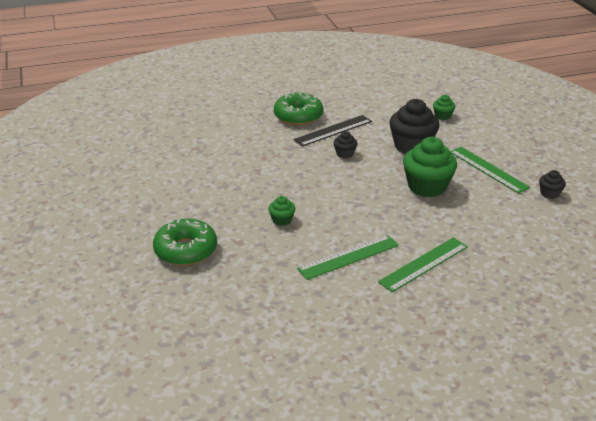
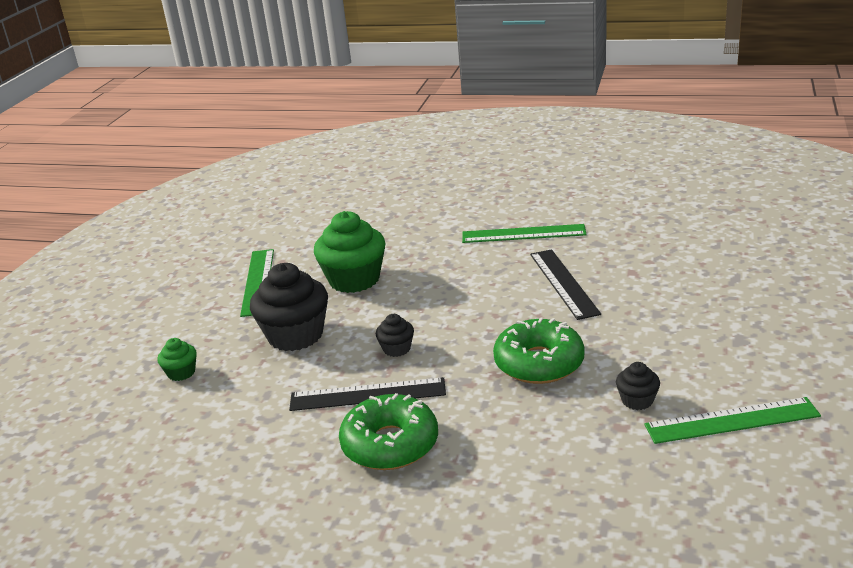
camera: 145 degrees left, 5 degrees down
green donut [153,219,217,266] -> green donut moved to [493,317,585,384]
green cupcake [268,196,295,226] -> black ruler [530,249,601,320]
green ruler [378,237,468,292] -> green ruler moved to [644,397,821,444]
black cupcake [539,170,566,199] -> black cupcake moved to [616,362,660,410]

